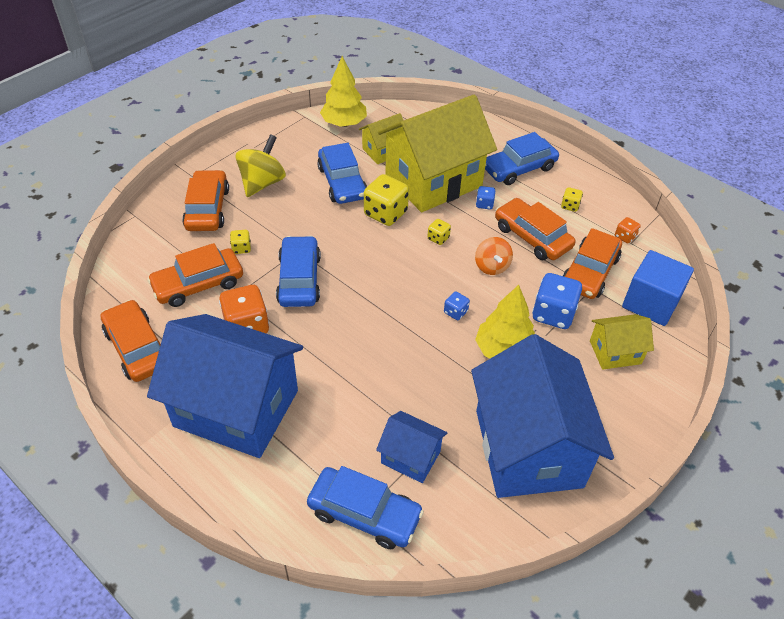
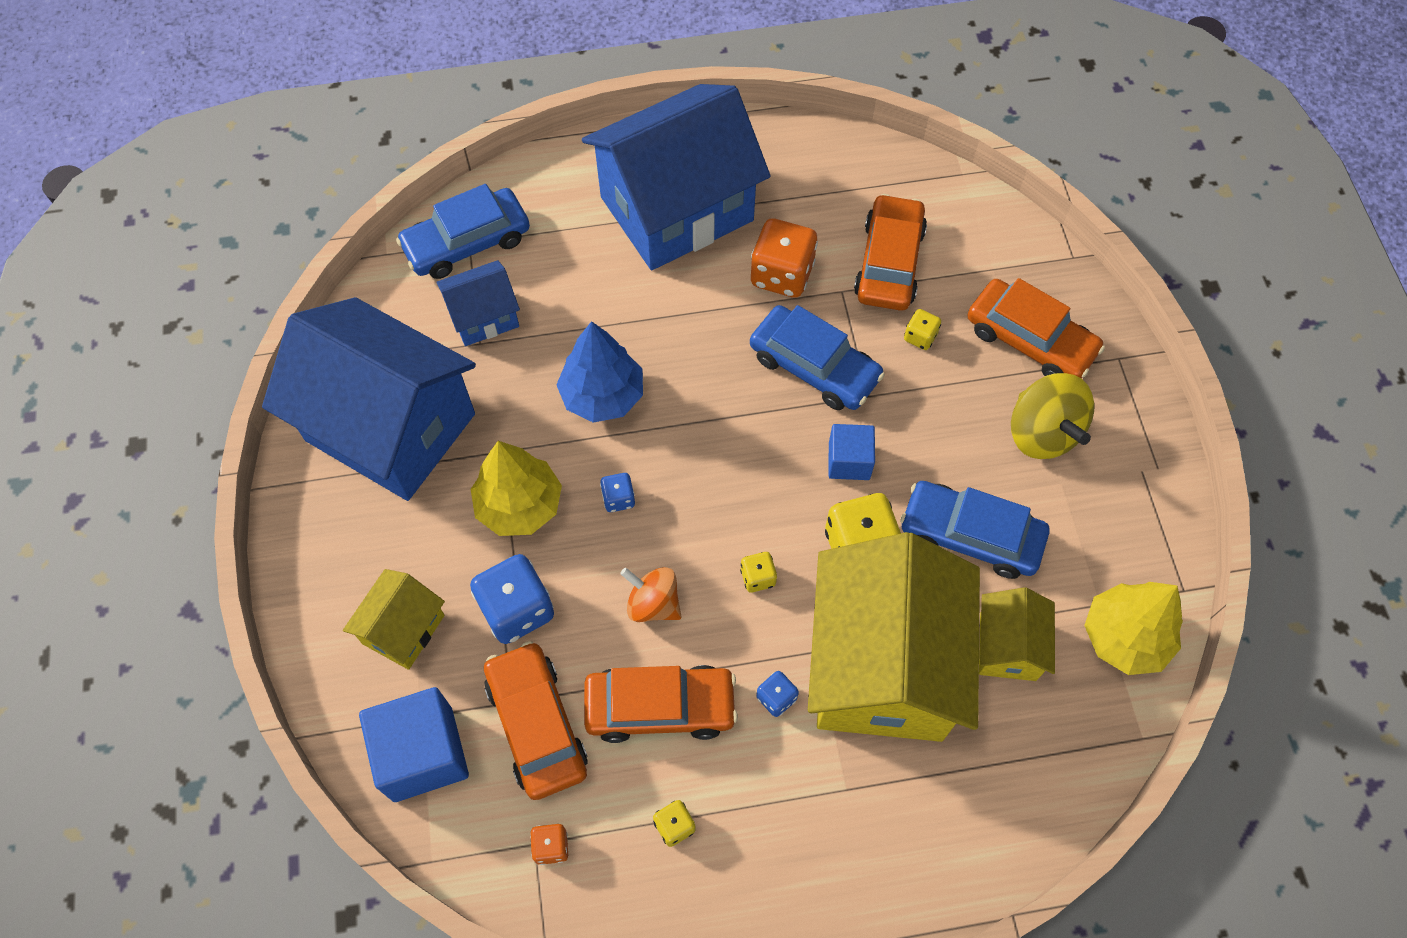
camera: 130 degrees right, 15 degrees up
orange car [101,300,161,382] -> none
blue car [485,132,559,185] -> none
none -> blue tree [556,321,643,423]
none -> blue cube [829,424,875,480]

